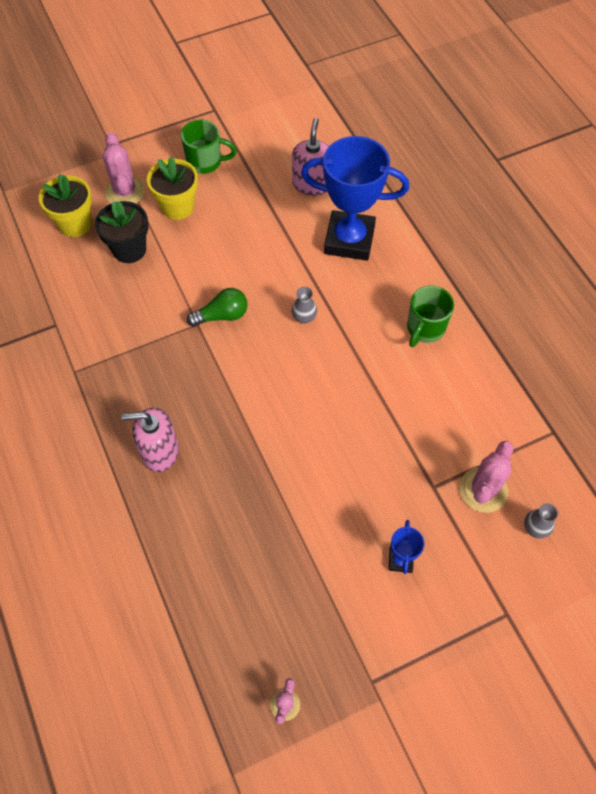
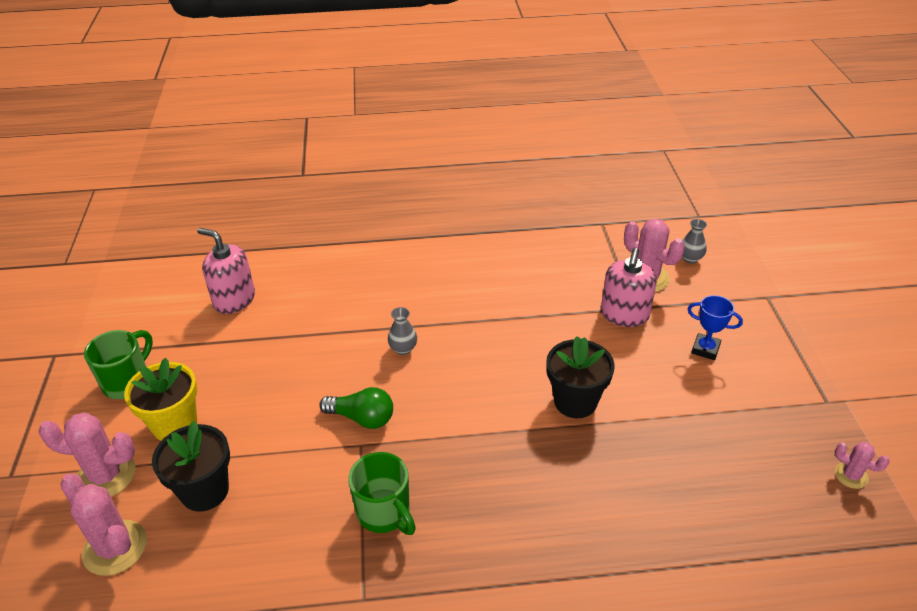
camera: 70 degrees left, 20 degrees down
yellow flower pot [39,174,92,237] -> pink cactus [60,473,147,576]
pink soap dispenser [122,408,179,472] -> pink soap dispenser moved to [601,248,657,327]
green light bulb [187,288,247,327] -> green light bulb turned 105 degrees clockwise [319,387,393,429]
blue trophy [301,136,409,261] -> none
green mug [407,286,454,347] -> green mug moved to [348,452,416,535]
none -> black flower pot [546,336,615,418]

